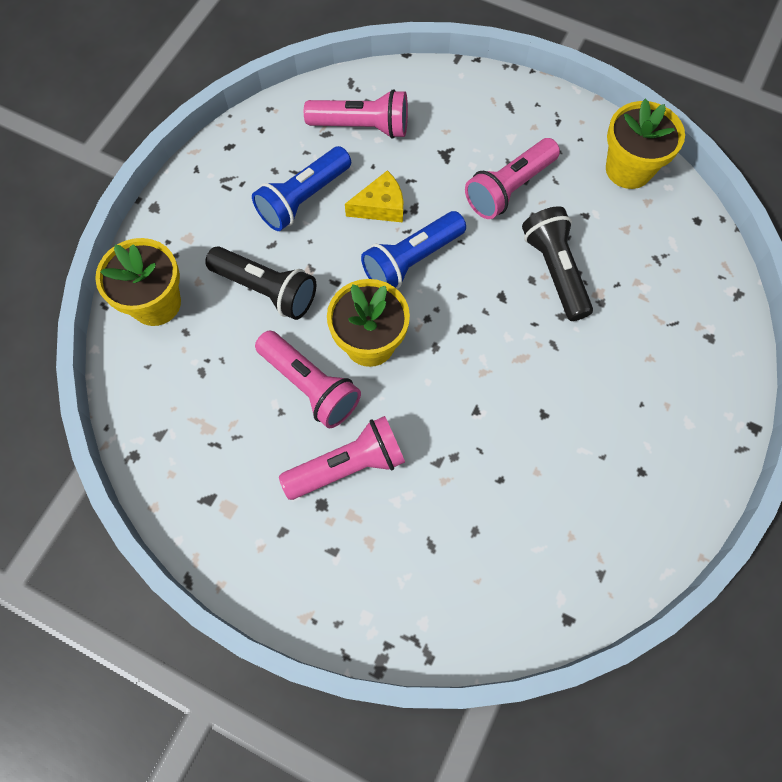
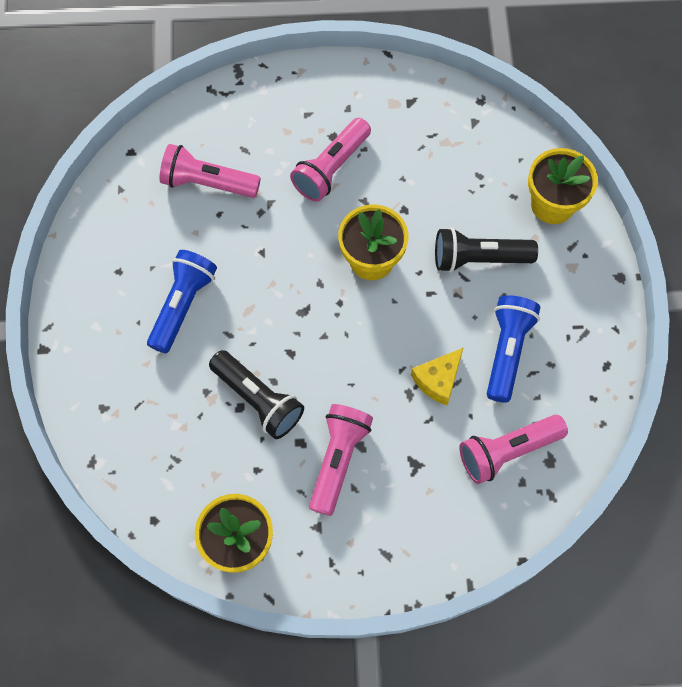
camera: 150 degrees right, 0 degrees up
pink flashlight [255,331,361,428] -> pink flashlight moved to [160,144,261,198]
blue flashlight [361,211,466,289] -> blue flashlight moved to [147,250,217,353]

